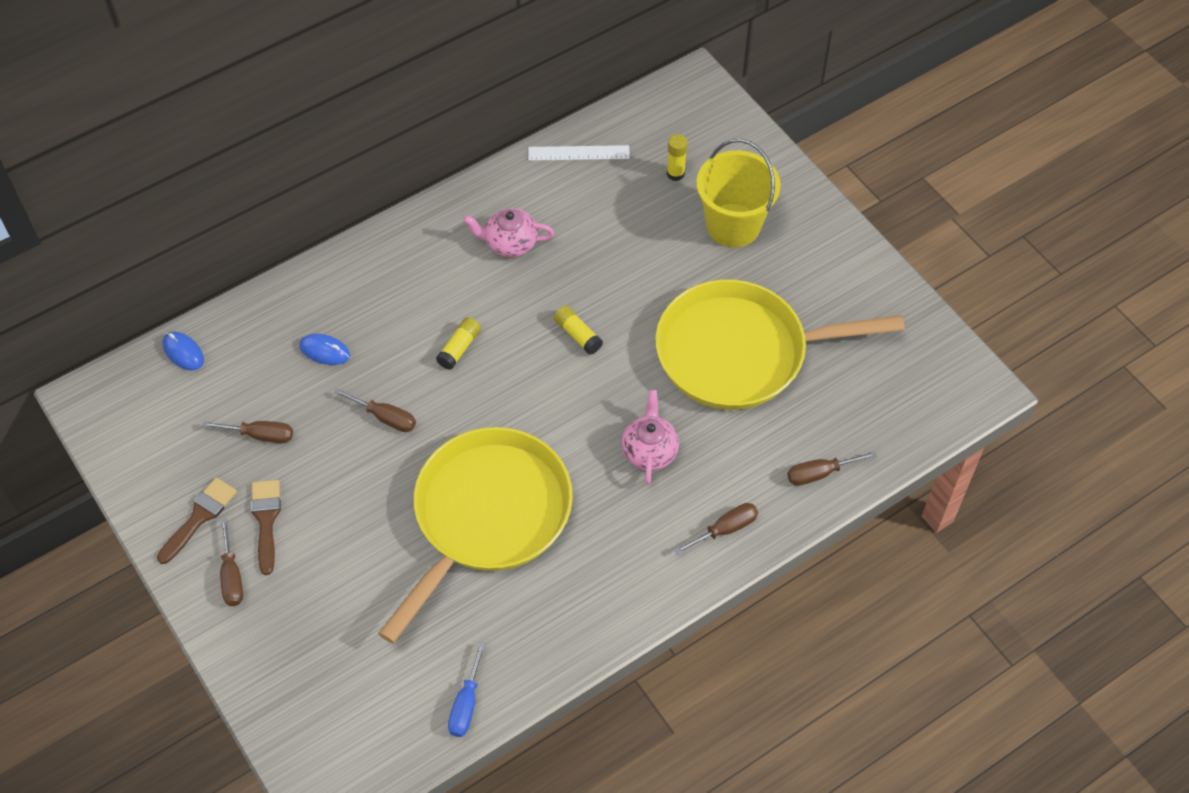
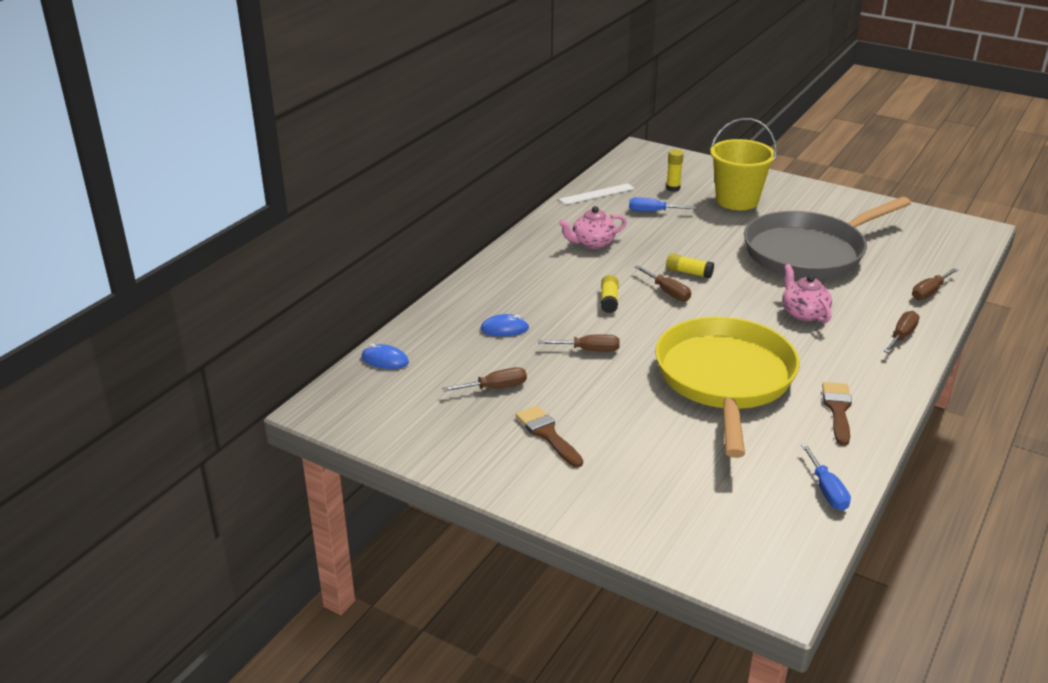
camera: 25 degrees left, 25 degrees down
brown brush [157,478,237,564] -> brown brush moved to [822,382,852,446]
brown screwdriver [220,518,243,606] -> brown screwdriver moved to [635,265,691,301]
yellow pan [655,280,905,410] -> grey pan [744,197,911,279]
none -> blue screwdriver [629,197,696,212]

